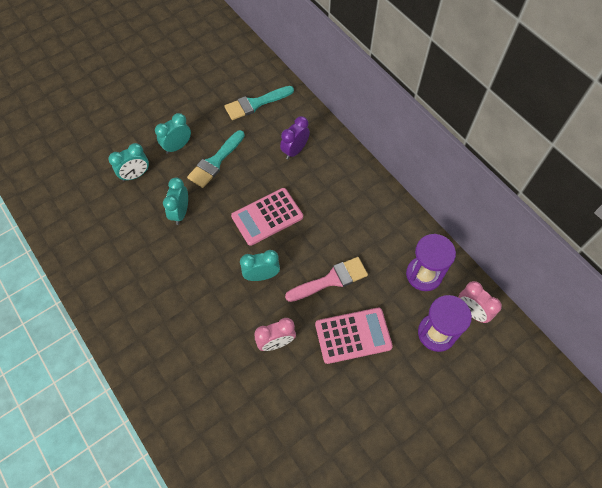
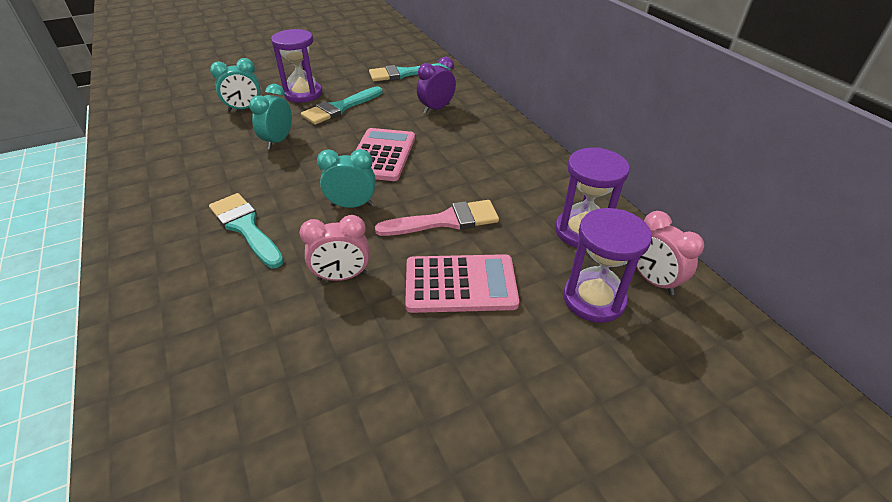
camera: 10 degrees right, 20 degrees down
turquoise clock [155,113,191,154] -> purple hourglass [271,29,322,103]
pink calculator [231,188,303,246] -> pink calculator turned 120 degrees clockwise [356,128,415,181]
none -> turquoise brush [209,193,284,268]

